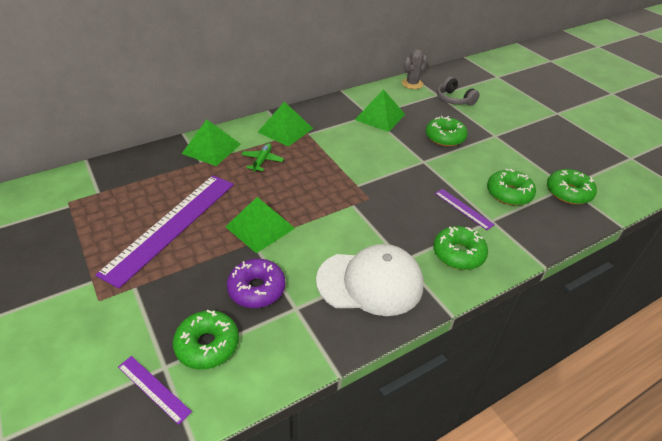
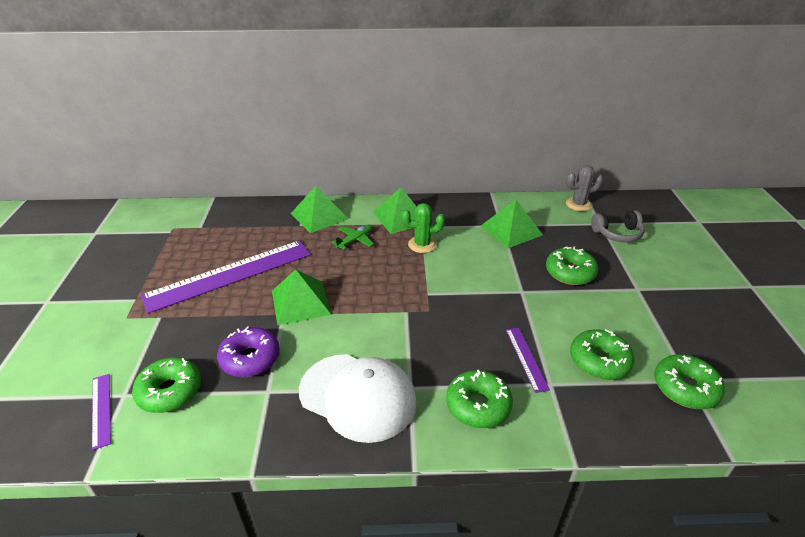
camera: 30 degrees right, 5 degrees down
grey headphones [437,77,480,106] -> grey headphones turned 90 degrees counterclockwise [591,210,645,242]
none -> green cactus [402,203,445,253]

